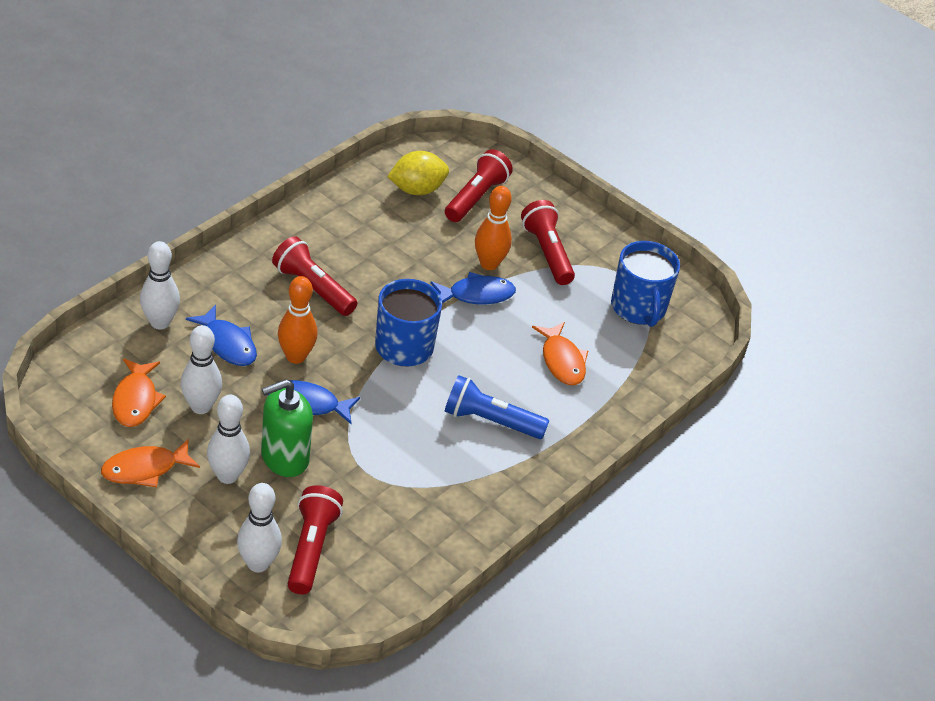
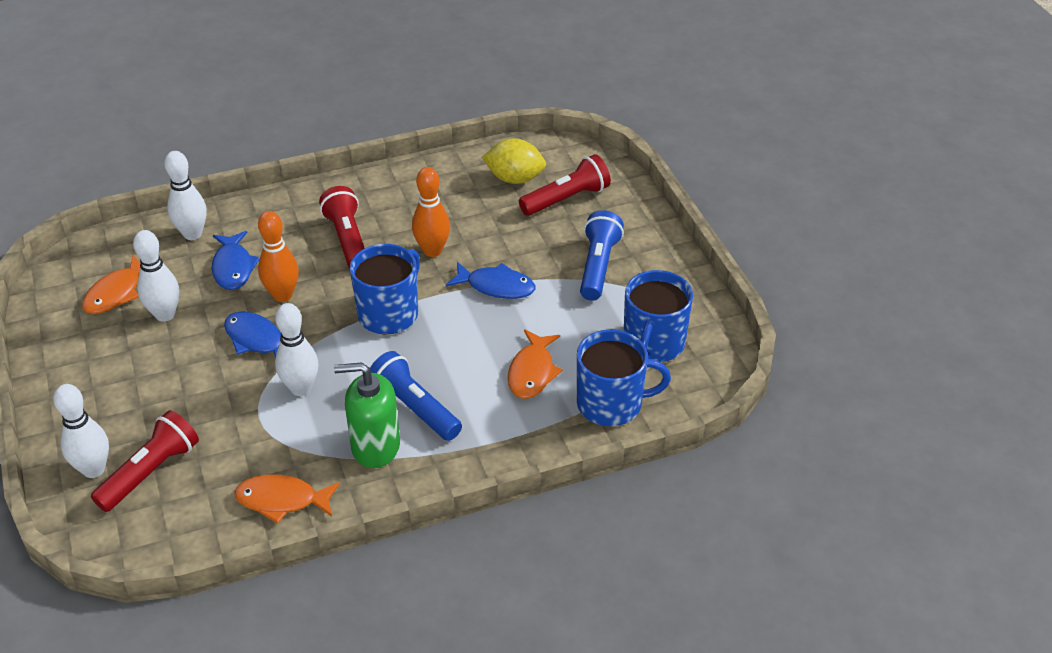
camera: 35 degrees right, 0 degrees up
orange fish [101,439,200,487] -> orange fish moved to [234,474,340,523]
white bowling pin [207,394,250,484] -> white bowling pin moved to [275,303,318,396]
green soap dispenser [261,379,313,477] -> green soap dispenser moved to [334,362,400,468]
orange bowling pin [475,186,512,270] -> orange bowling pin moved to [412,167,450,257]
red flashlight [521,200,575,285] -> blue flashlight [580,210,624,301]
none -> blue mug [577,330,671,426]

